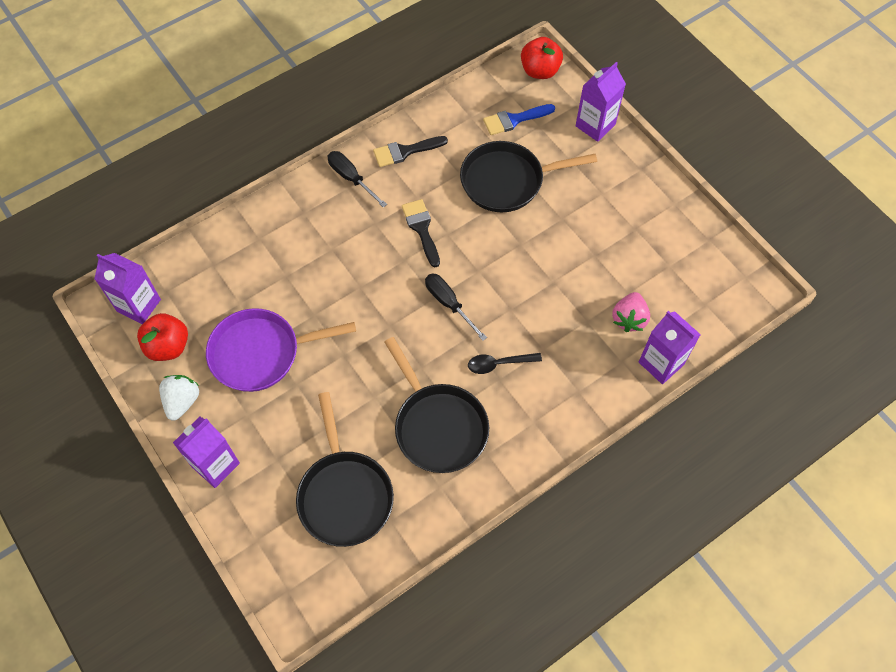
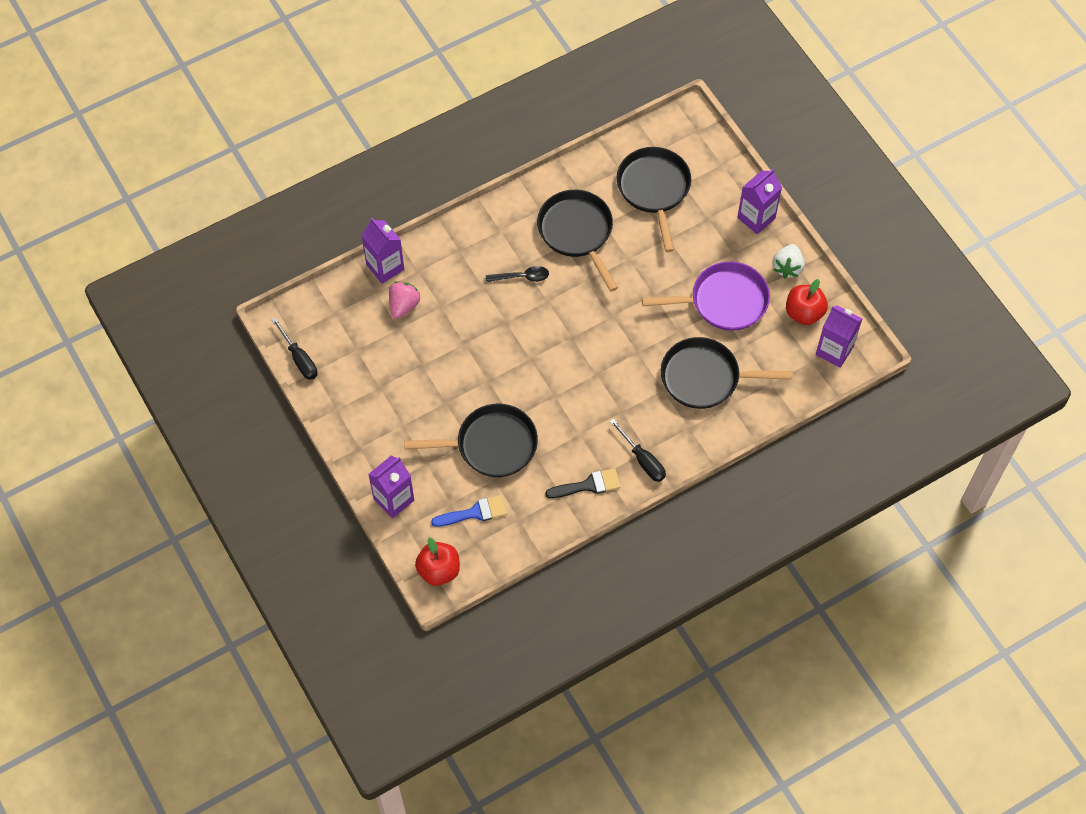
camera: 175 degrees left, 0 degrees up
black brush [402,199,440,267] -> none
black screwdriver [425,273,487,341] -> black screwdriver moved to [271,317,318,380]
none -> black pan [661,337,793,409]

